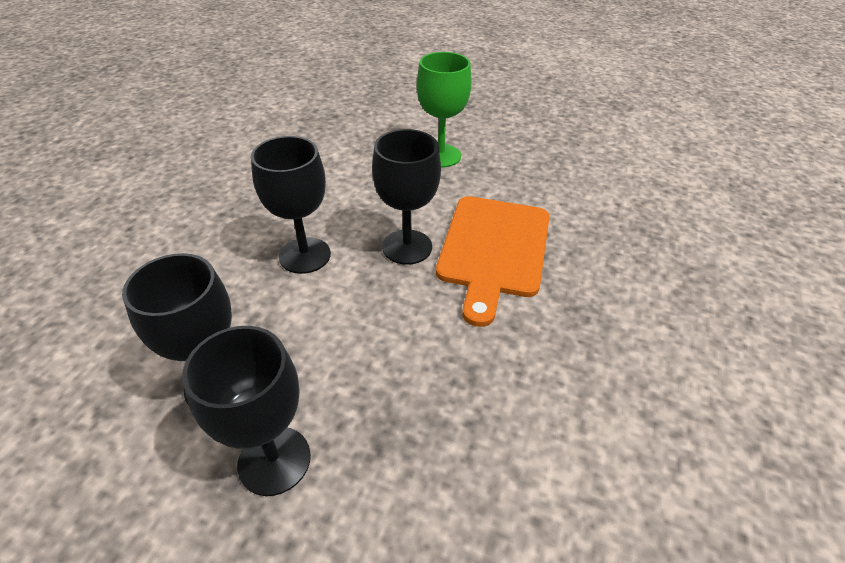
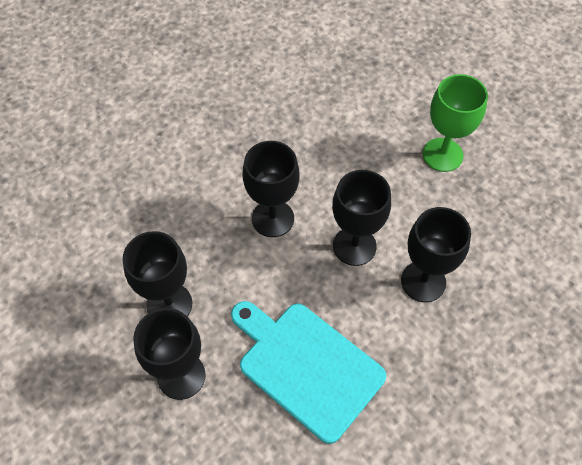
camera: 30 degrees right, 15 degrees up
orange cutting board [436,196,550,327] -> black goblet [401,207,471,302]
none -> turquoise cutting board [231,301,386,444]

